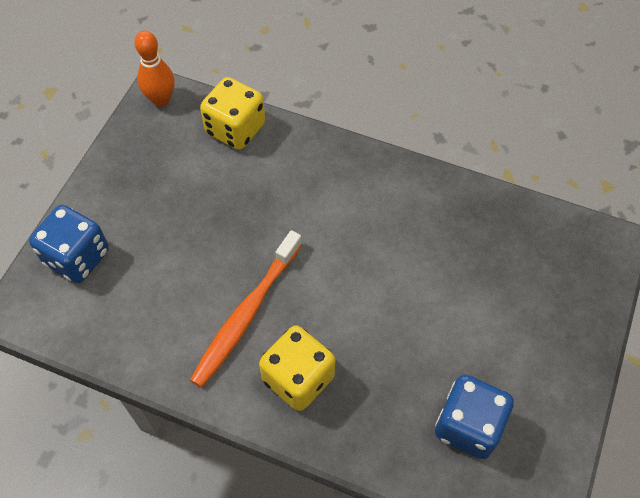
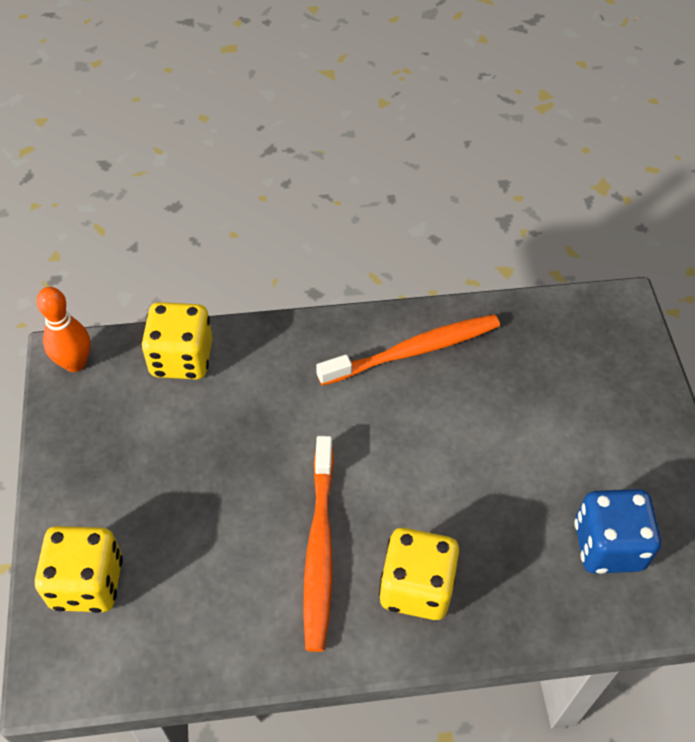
camera: 30 degrees left, 5 degrees down
blue dice [29,205,109,283] -> yellow dice [35,526,123,613]
none -> orange toothbrush [316,314,500,386]

